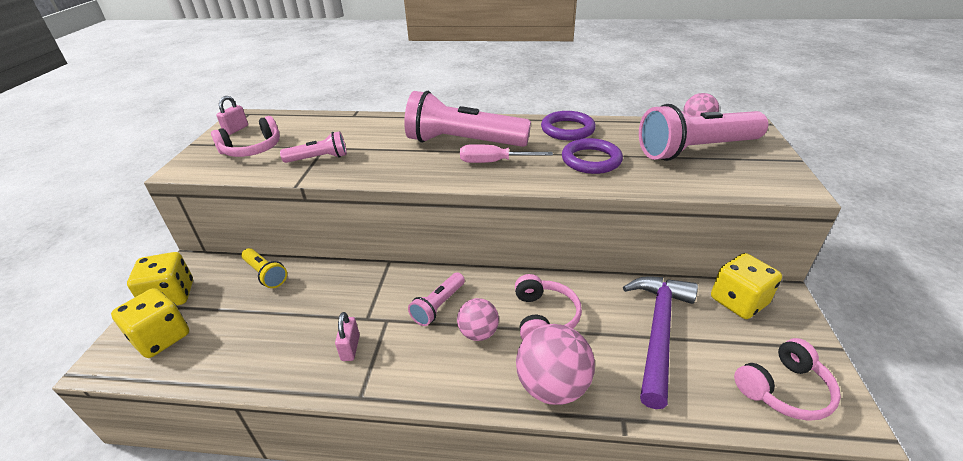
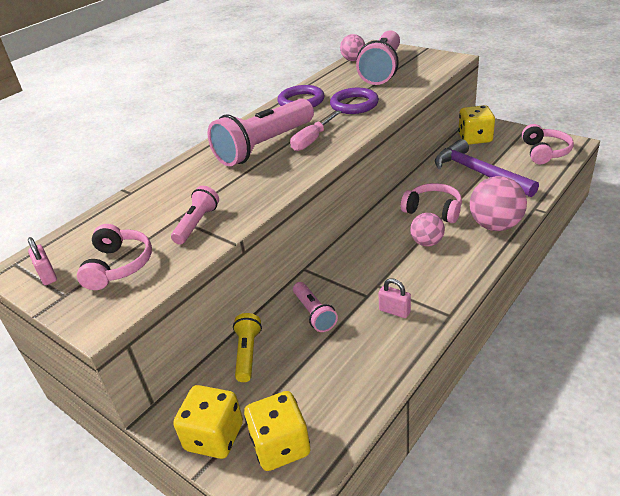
camera: 55 degrees left, 0 degrees up
yellow flashlight [241,248,287,288] -> yellow flashlight turned 75 degrees counterclockwise [233,313,262,382]
pink flashlight [408,273,465,326] -> pink flashlight moved to [293,282,338,332]

